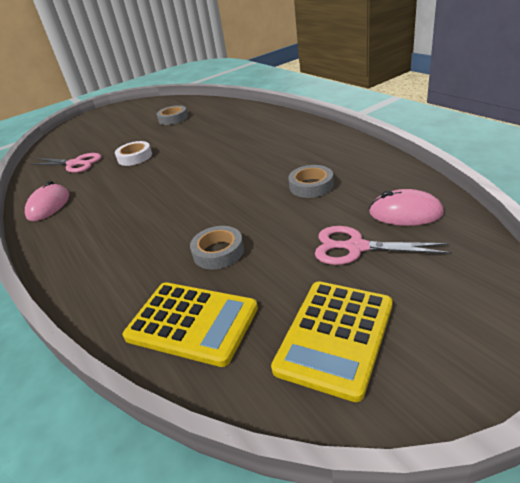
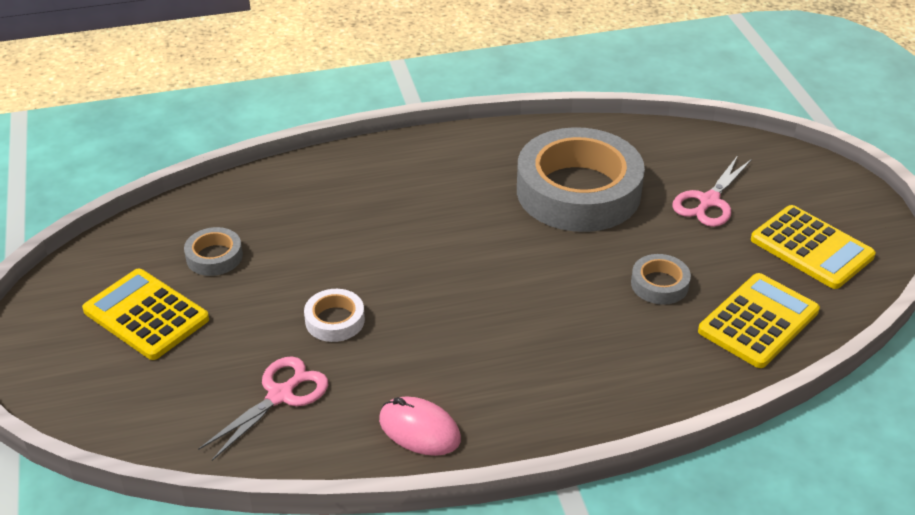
camera: 75 degrees left, 5 degrees up
grey tape [288,165,334,198] -> grey tape [517,127,645,232], size x2.37
pink mouse [369,189,444,226] -> none
none -> yellow calculator [82,269,209,360]

